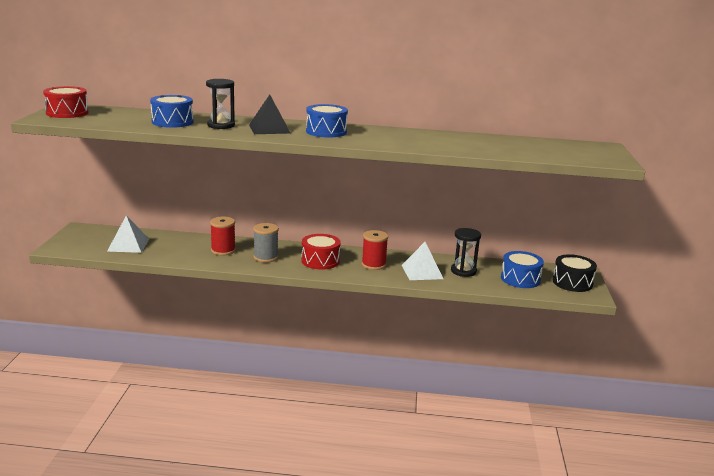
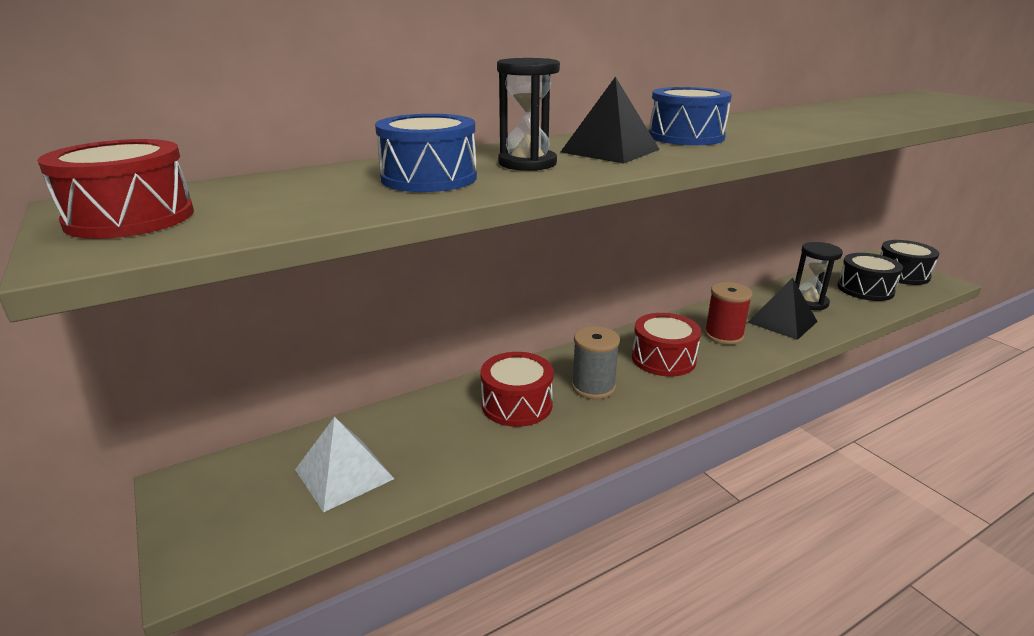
camera: 35 degrees left, 5 degrees up
red spool [210,217,236,255] -> red drum [480,352,554,427]
white pyramid [402,242,443,280] -> black pyramid [747,278,818,340]
blue drum [501,251,544,288] -> black drum [837,253,903,301]

